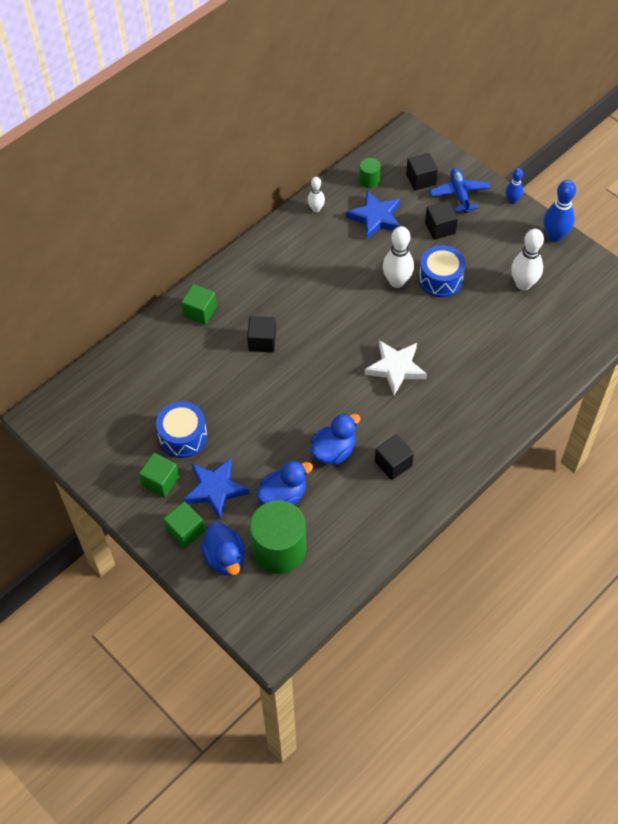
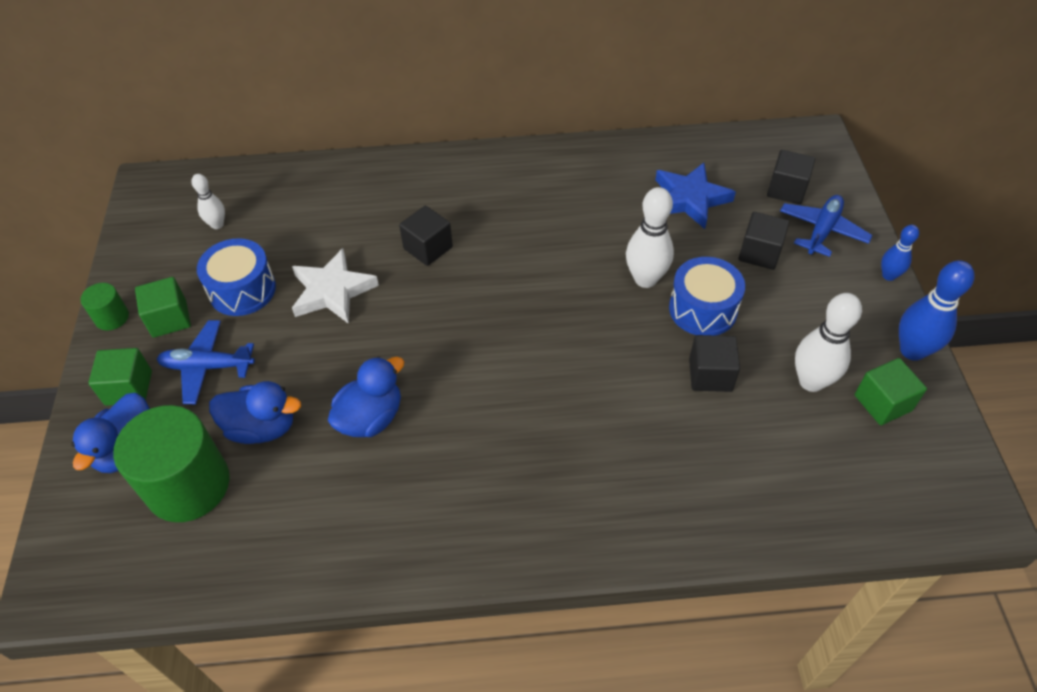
camera: 40 degrees right, 5 degrees down
green cube [181,284,217,325] -> green cube moved to [855,358,927,425]
blue star [184,458,250,519] -> blue plane [157,320,255,404]
white bowling pin [308,177,325,212] -> white bowling pin moved to [191,174,225,229]
blue duck [310,413,360,465] -> blue duck turned 45 degrees counterclockwise [328,356,404,437]
green cylinder [359,158,381,188] -> green cylinder moved to [81,283,129,331]
white star [365,340,427,395] -> white star moved to [292,248,379,324]
black cube [375,435,414,480] -> black cube moved to [689,335,740,392]

